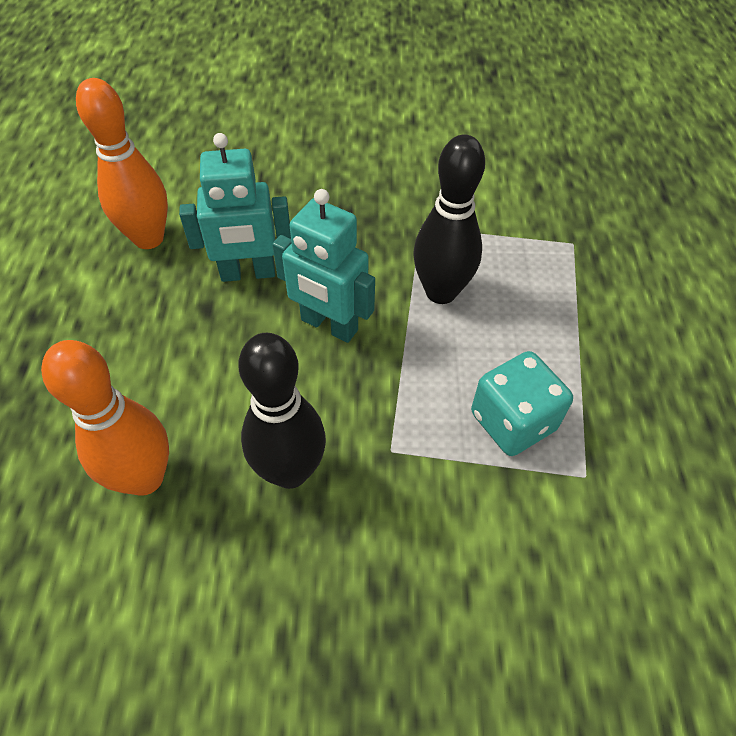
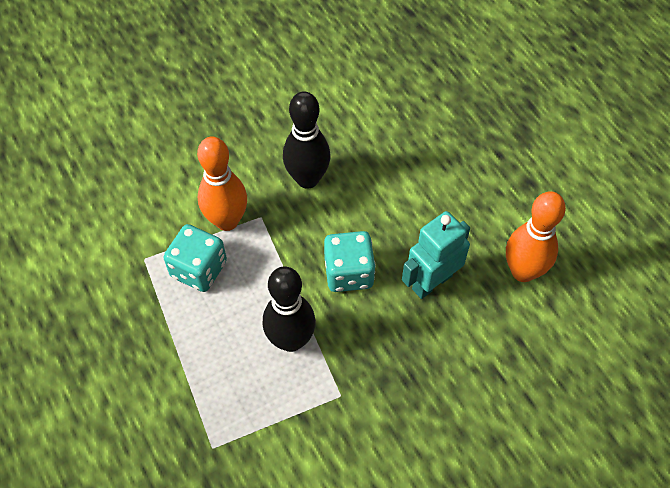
camera: 150 degrees right, 5 degrees up
orange bowling pin [41,340,169,496] -> orange bowling pin moved to [197,136,247,231]
turquoise robot [272,189,375,343] -> turquoise dice [324,231,376,292]

